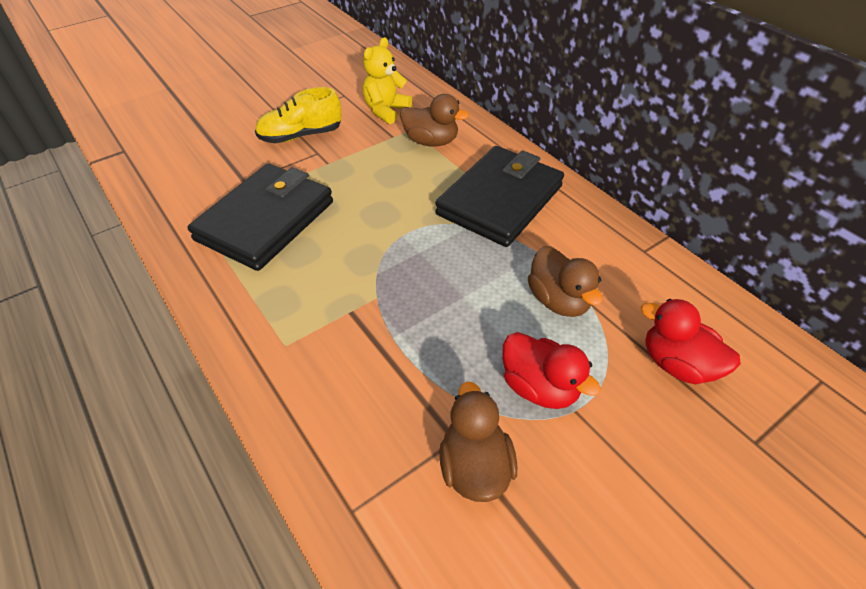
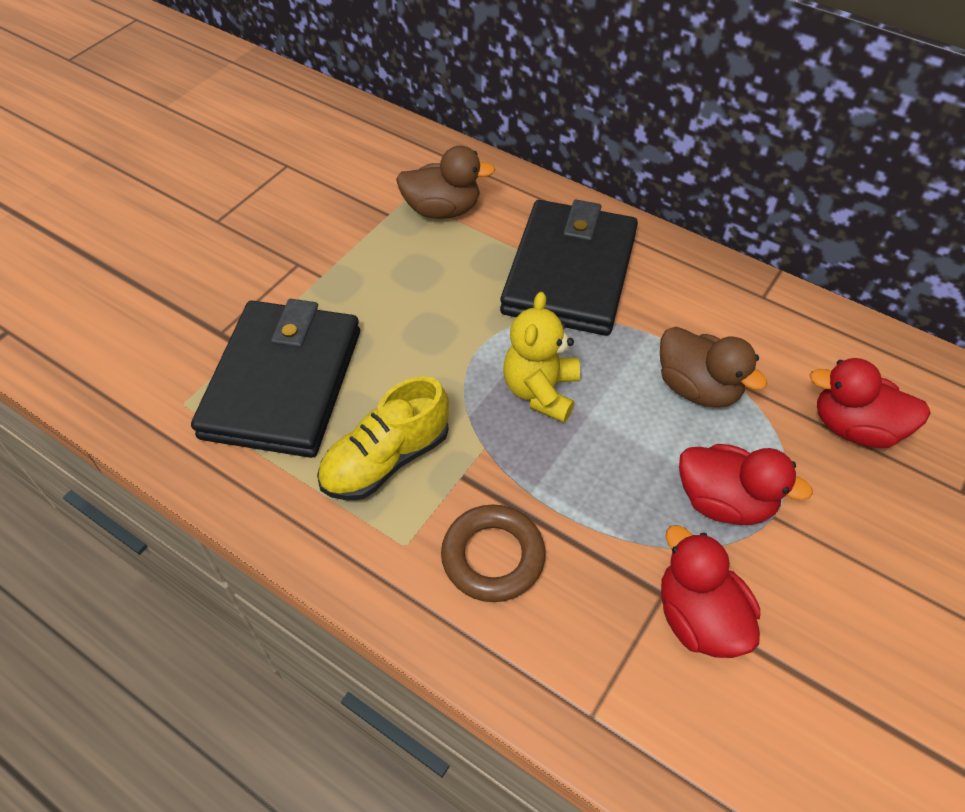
camera: 20 degrees left, 5 degrees up
yellow shoe [255,87,342,143] -> yellow shoe moved to [317,376,449,501]
yellow teddy bear [363,37,412,124] -> yellow teddy bear moved to [503,292,580,423]
brown duck [439,381,517,502] -> red duck [661,525,760,658]
none -> brown ring [441,504,546,602]

